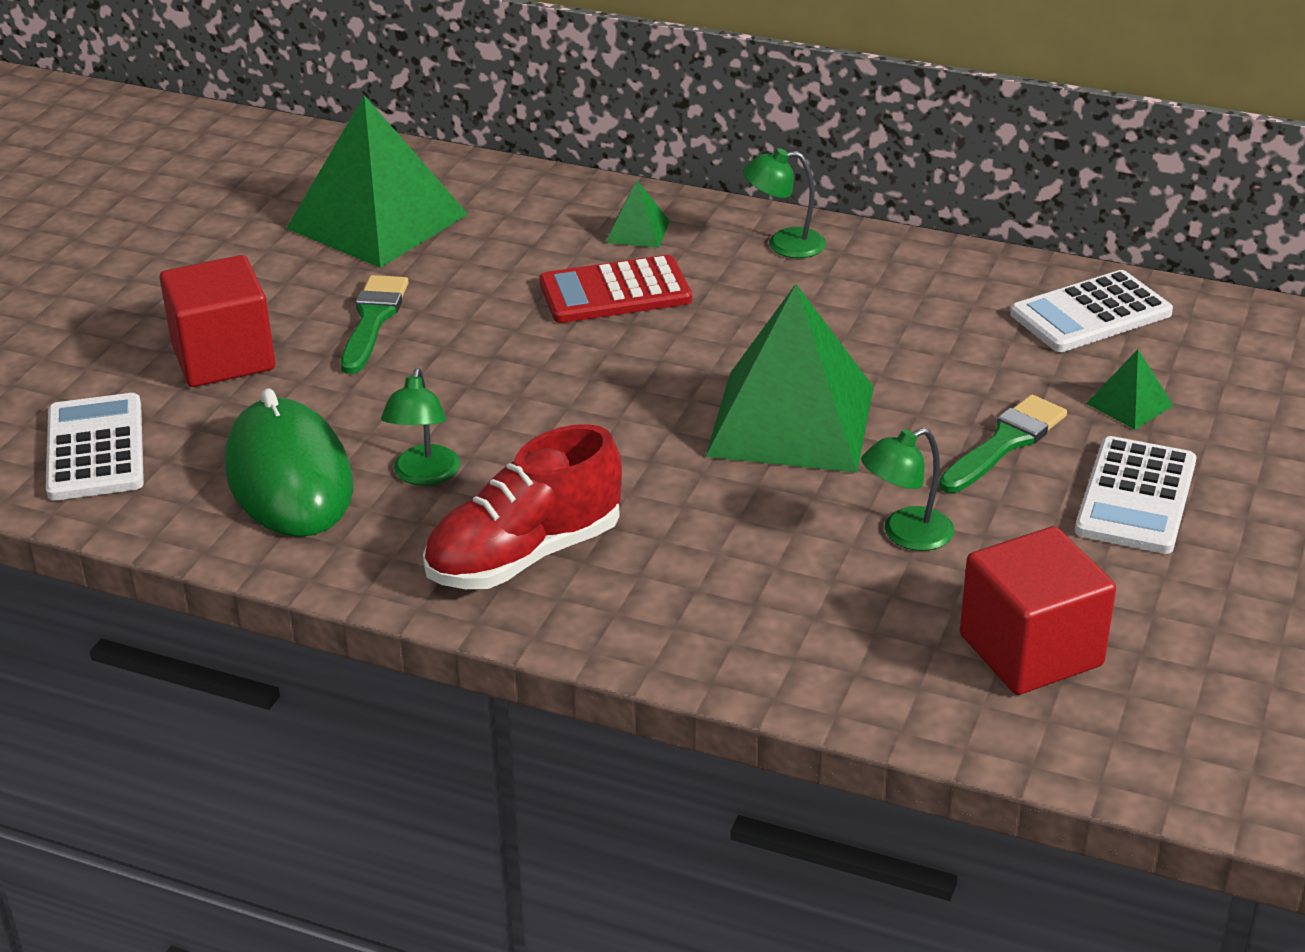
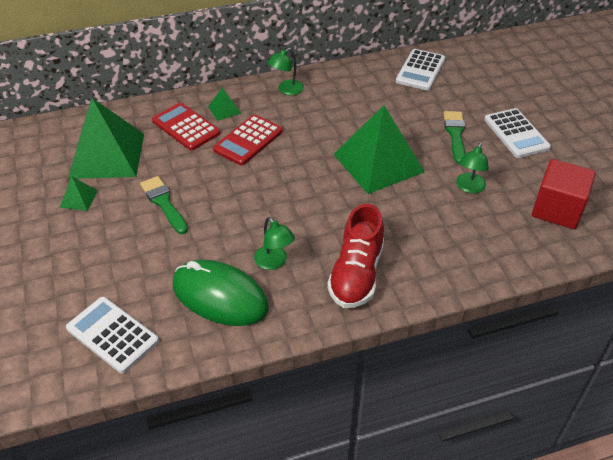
camera: 40 degrees left, 10 degrees up
red cube [160,255,275,387] -> none
green pyramid [1086,349,1174,430] -> green pyramid moved to [60,176,98,211]
none -> red calculator [152,103,220,150]

